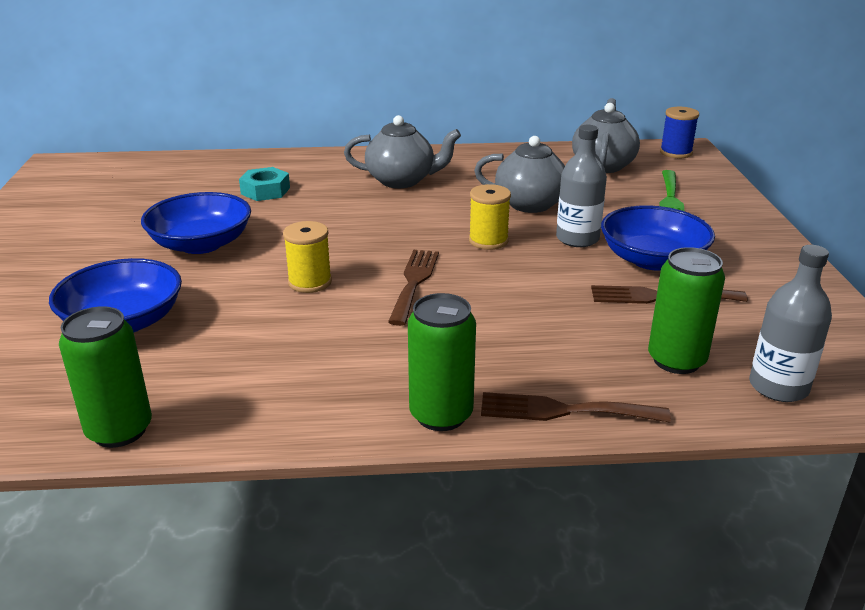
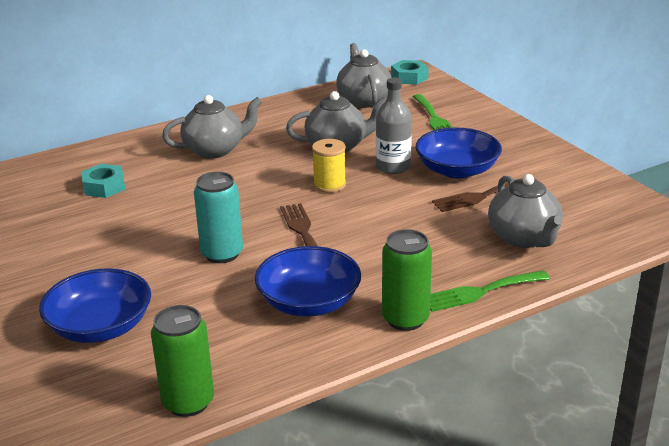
camera: 25 degrees left, 0 degrees up
blue bowl [141,192,251,254] -> blue bowl moved to [255,246,361,317]
yellow spool [283,221,332,293] -> turquoise can [194,172,243,263]
brown fork [481,392,671,423] -> green fork [430,270,550,312]
green can [648,247,725,374] -> grey teapot [488,174,563,248]
blue spool [660,107,699,158] -> turquoise nut [391,60,429,85]
grey bottle [749,245,832,402] -> none

